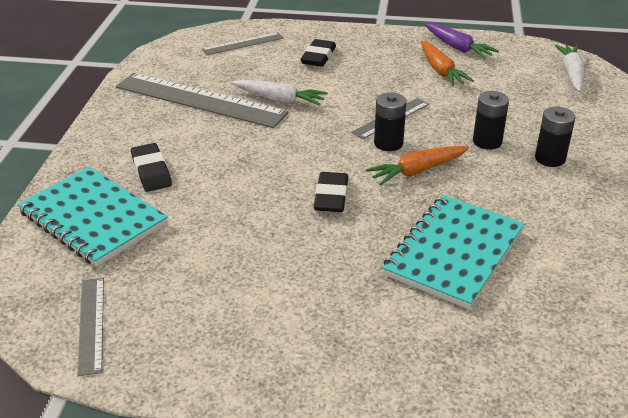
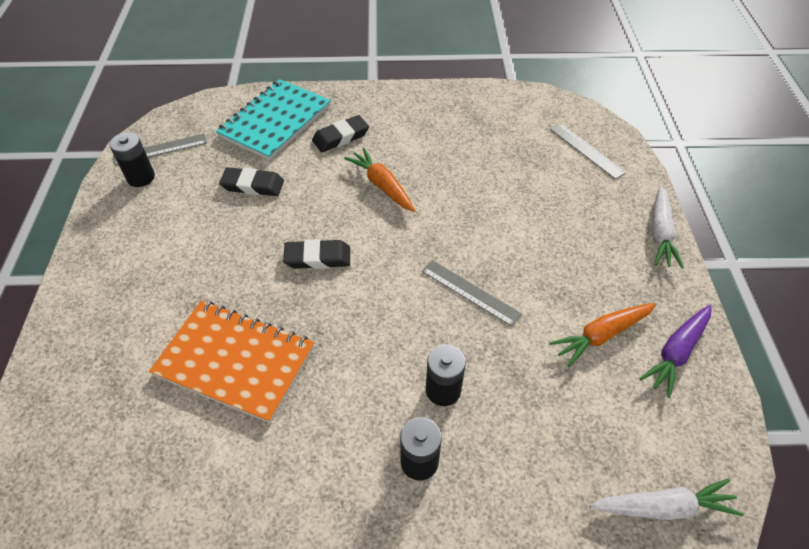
camera: 80 degrees right, 15 degrees up
grey ruler [116,73,288,128] -> none
white carrot [232,80,328,106] -> white carrot moved to [652,186,684,269]
black eraser [300,39,336,67] -> black eraser moved to [219,167,284,196]
orange carrot [366,146,469,185] -> orange carrot moved to [344,148,415,212]
black battery [374,92,406,151] -> black battery moved to [109,132,155,187]
turquoise notebook [382,195,525,309] -> orange notebook [149,301,314,423]

